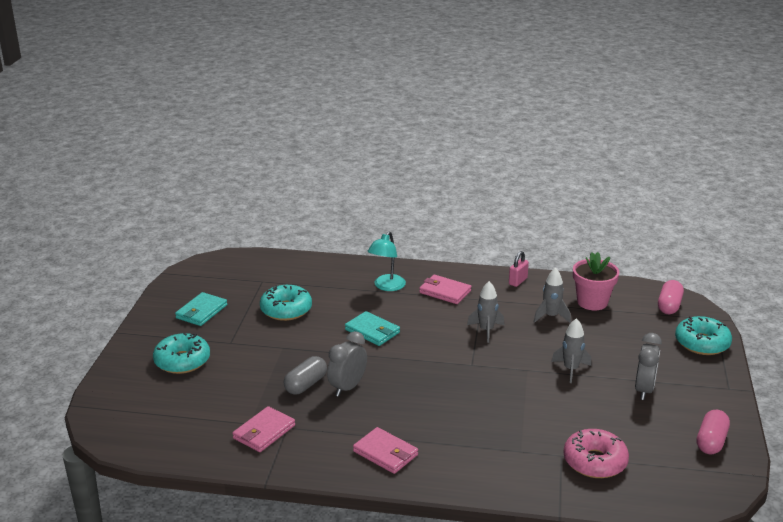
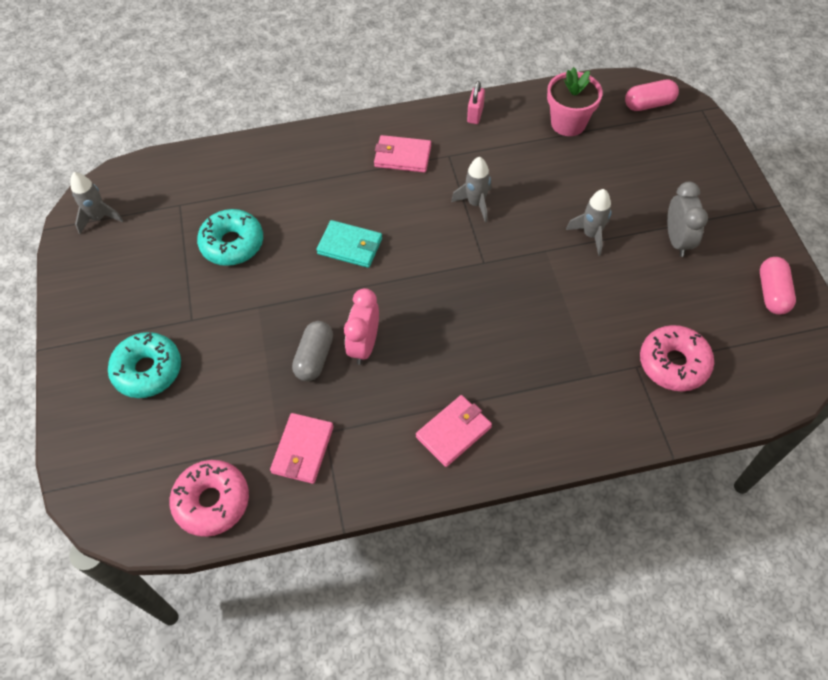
camera: 20 degrees left, 30 degrees up
turquoise wallet [175,292,227,326] -> none
grey clock [327,331,367,397] -> pink clock [344,288,379,365]
pink wallet [353,427,418,474] -> pink wallet turned 60 degrees counterclockwise [416,395,492,467]
turquoise lamp [367,231,406,291] -> none
grey rocket [534,268,571,323] -> grey rocket moved to [70,172,123,234]
pink capsule [658,280,684,314] -> pink capsule turned 75 degrees clockwise [625,79,679,111]
turquoise donut [675,316,732,355] -> none
none -> pink donut [170,460,249,537]

